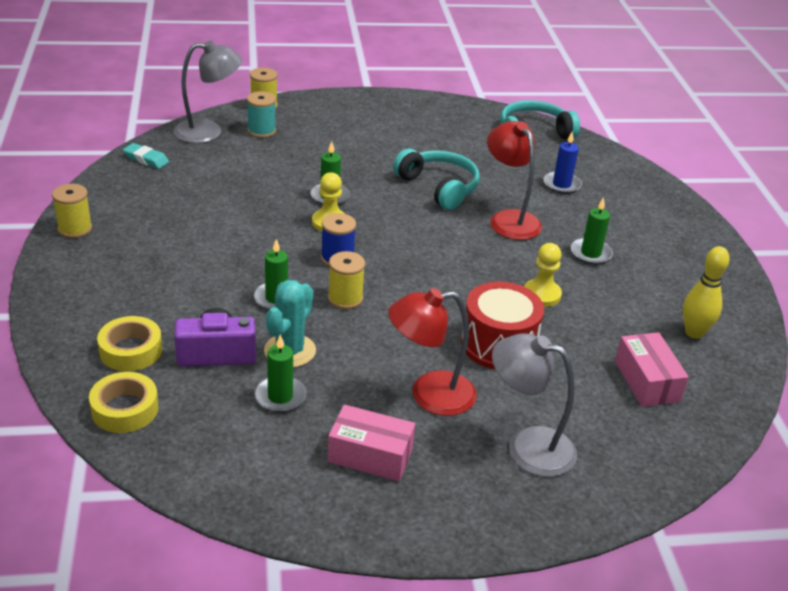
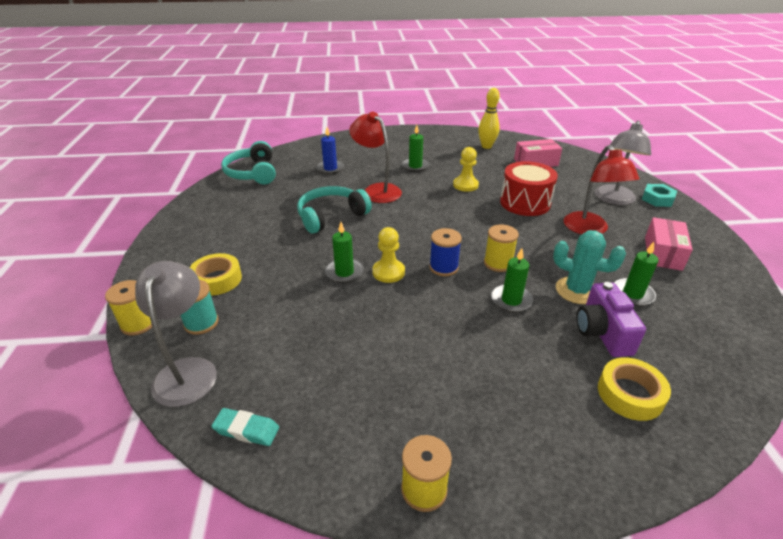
camera: 85 degrees left, 0 degrees up
yellow tape [89,372,159,433] -> yellow tape moved to [190,253,242,296]
turquoise eraser [123,143,169,169] -> turquoise eraser turned 75 degrees clockwise [211,408,279,446]
red lamp [487,121,542,240] -> red lamp turned 75 degrees clockwise [349,112,402,203]
none -> turquoise nut [642,184,677,207]

